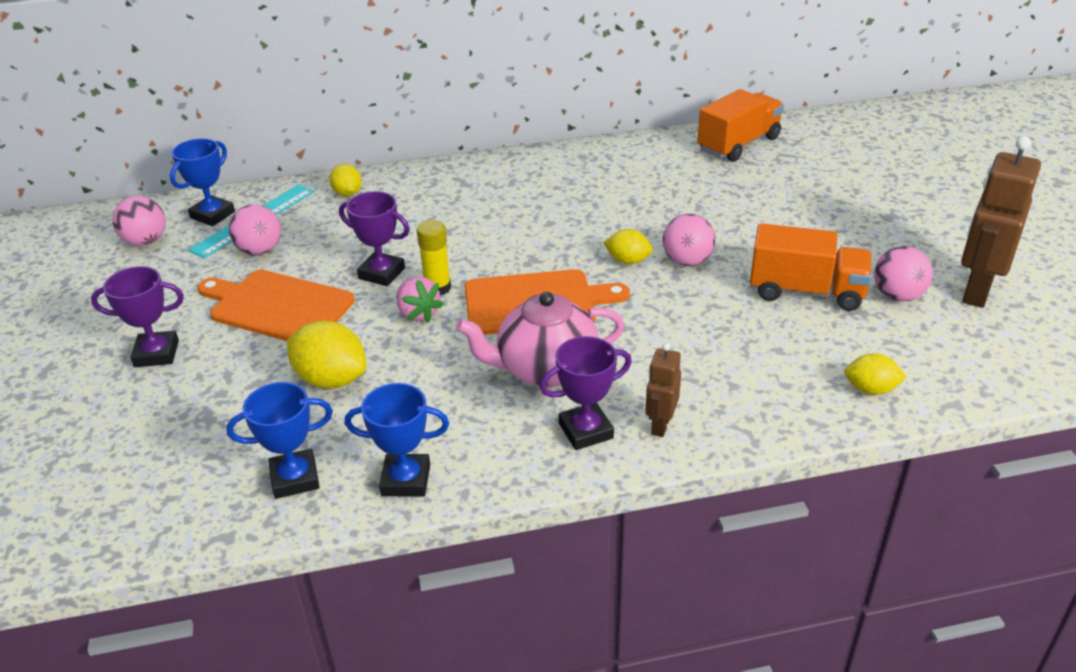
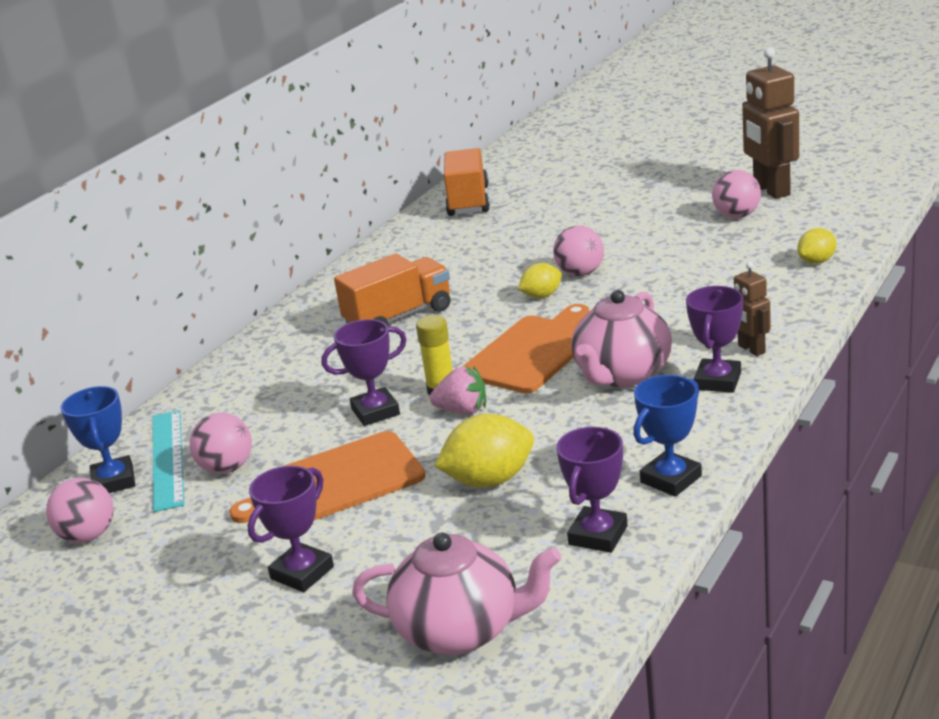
camera: 45 degrees left, 10 degrees down
blue trophy [227,382,333,499] -> purple trophy [556,427,628,553]
yellow lemon [329,164,362,196] -> none
orange truck [750,223,872,311] -> orange truck moved to [334,254,451,326]
none -> pink teapot [352,533,561,655]

